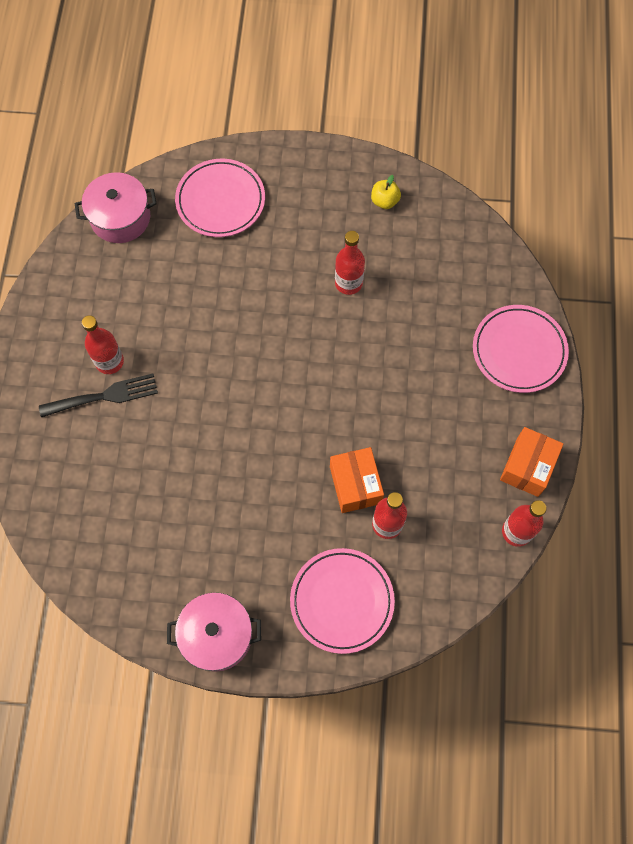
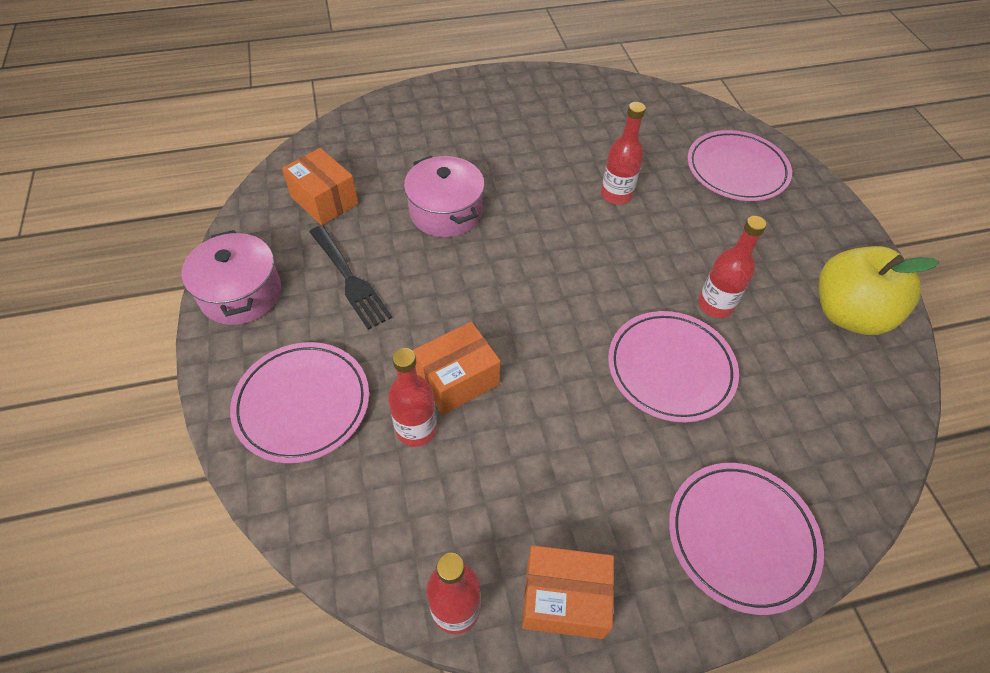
camera: 70 degrees right, 15 degrees down
black fork [39,374,158,417] -> black fork moved to [310,225,393,330]
pink pot [74,172,156,243] -> pink pot moved to [404,156,485,237]
red bottle [82,315,124,374] -> red bottle moved to [601,102,646,205]
yellow apple [371,175,401,209] -> yellow apple [819,246,939,335], size x2.21
none -> orange box [282,148,359,225]
none -> pink plate [608,311,739,422]

